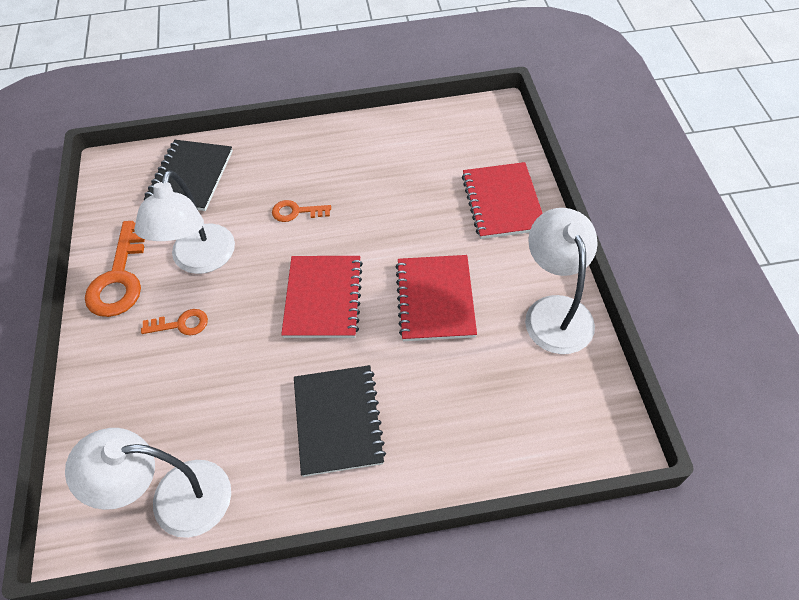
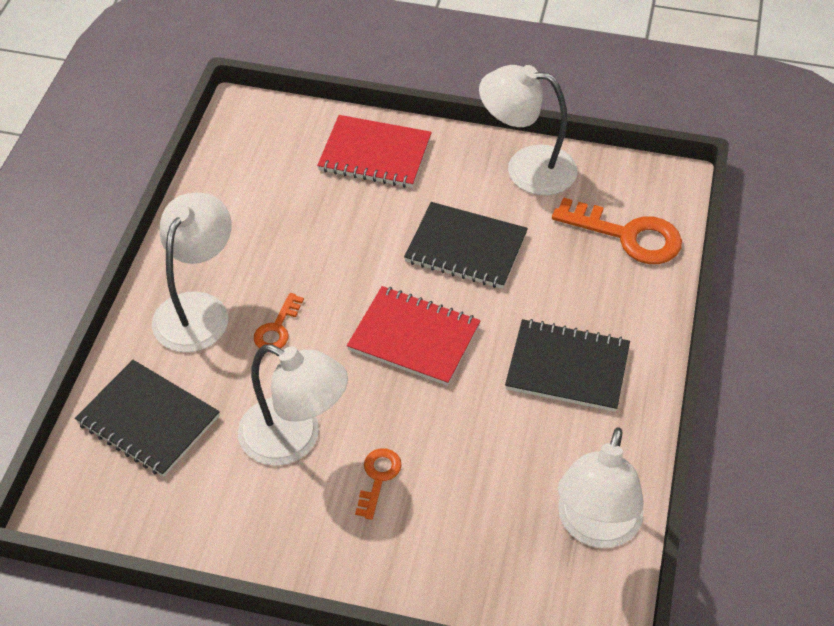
camera: 70 degrees left, 5 degrees down
orange key [85,221,145,317] -> orange key moved to [552,197,682,264]
red notebook [396,255,477,341] -> black notebook [404,202,528,289]
none -> white lamp [152,192,232,352]

